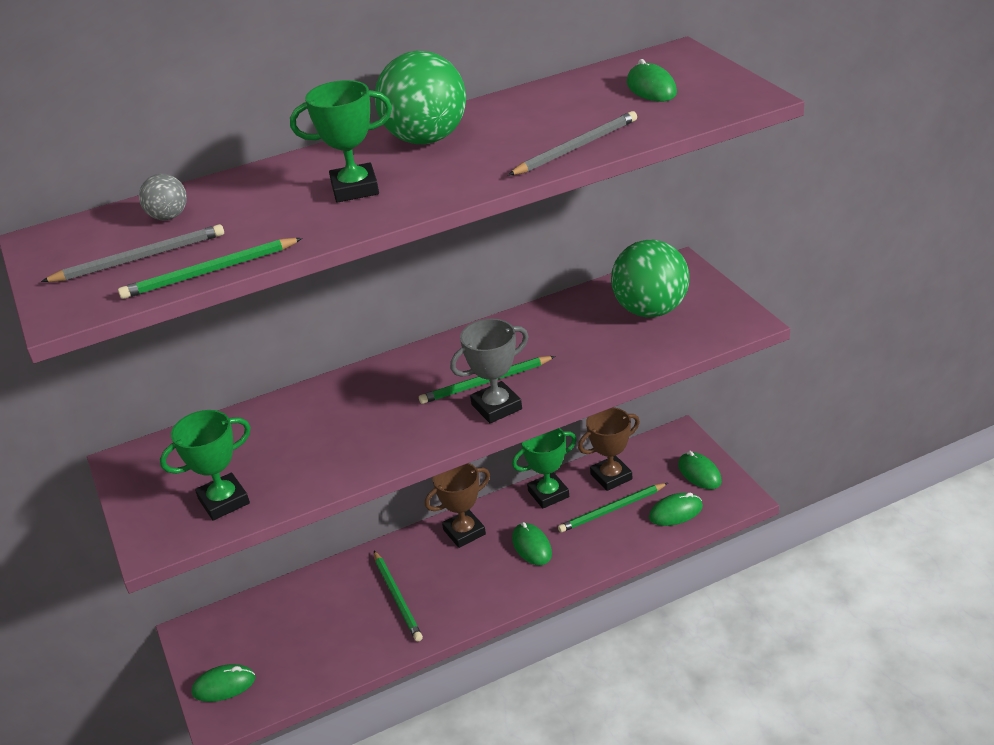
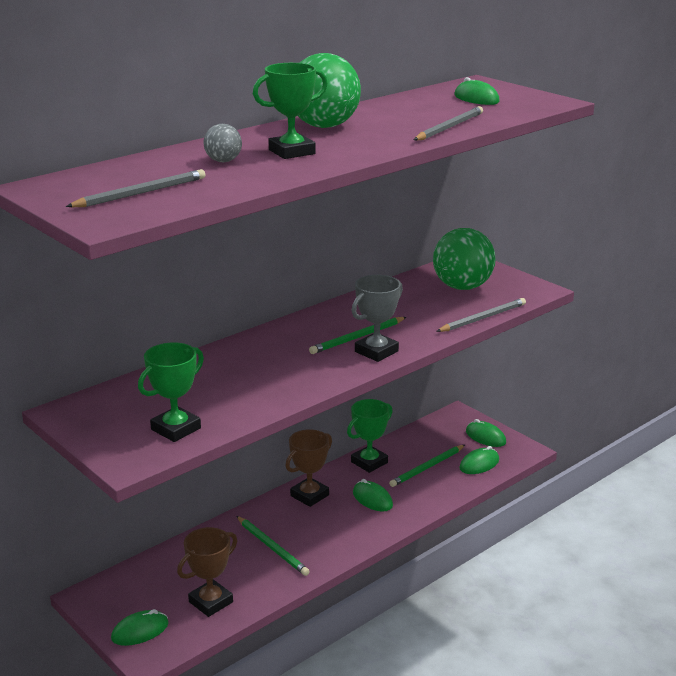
camera: 20 degrees left, 10 degrees down
green pencil [118,238,303,299] -> none
grey ball [139,174,187,220] -> grey ball moved to [204,124,242,162]
brown trophy [578,407,640,491] -> brown trophy moved to [177,527,237,617]
none -> grey pencil [436,298,526,332]

